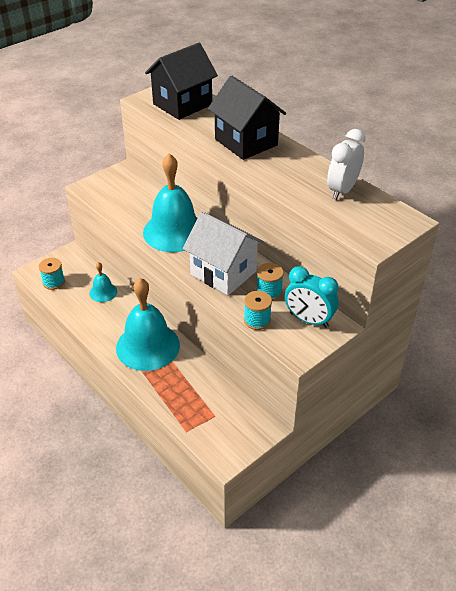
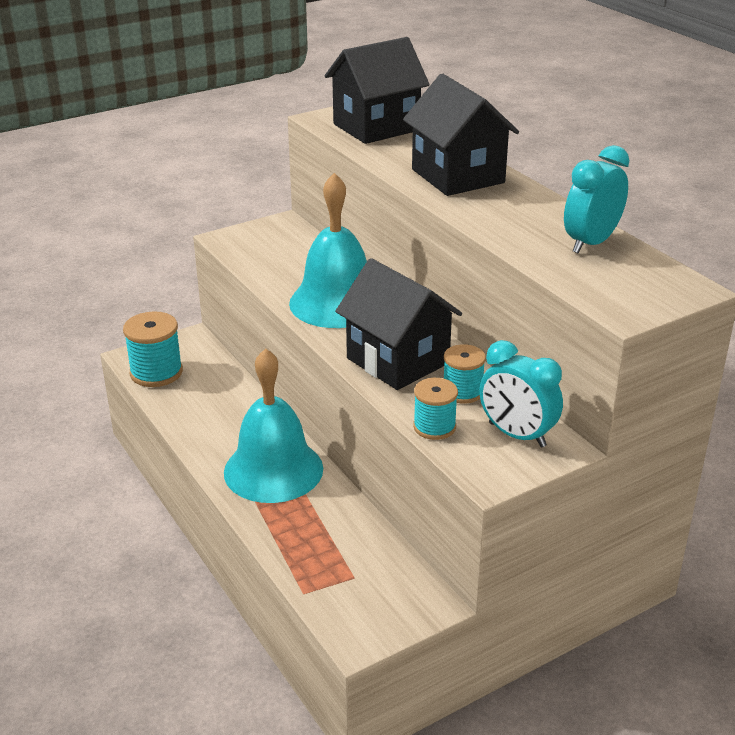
camera: 10 degrees right, 10 degrees down
turquoise spool [39,258,65,290] -> turquoise spool [123,311,183,387], size x1.58
turquoise bell [89,262,117,302] -> none
white house [183,212,264,295] -> black house [335,258,462,390]
white clock [327,129,365,200] -> turquoise clock [564,145,630,253]

